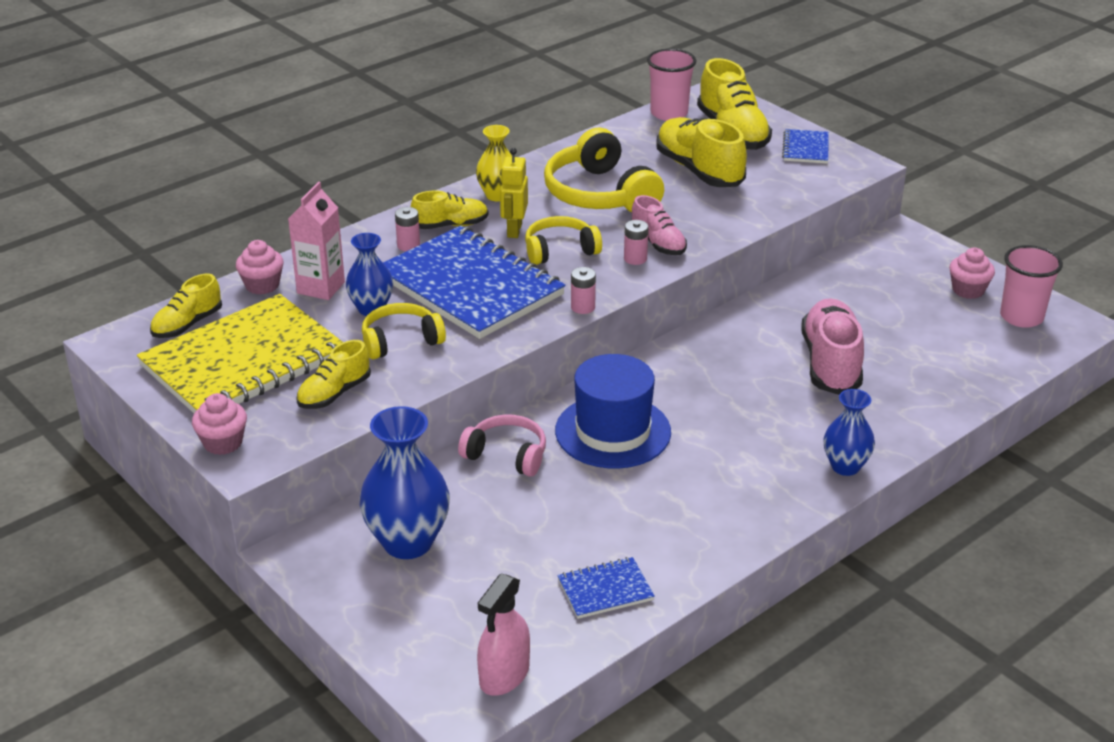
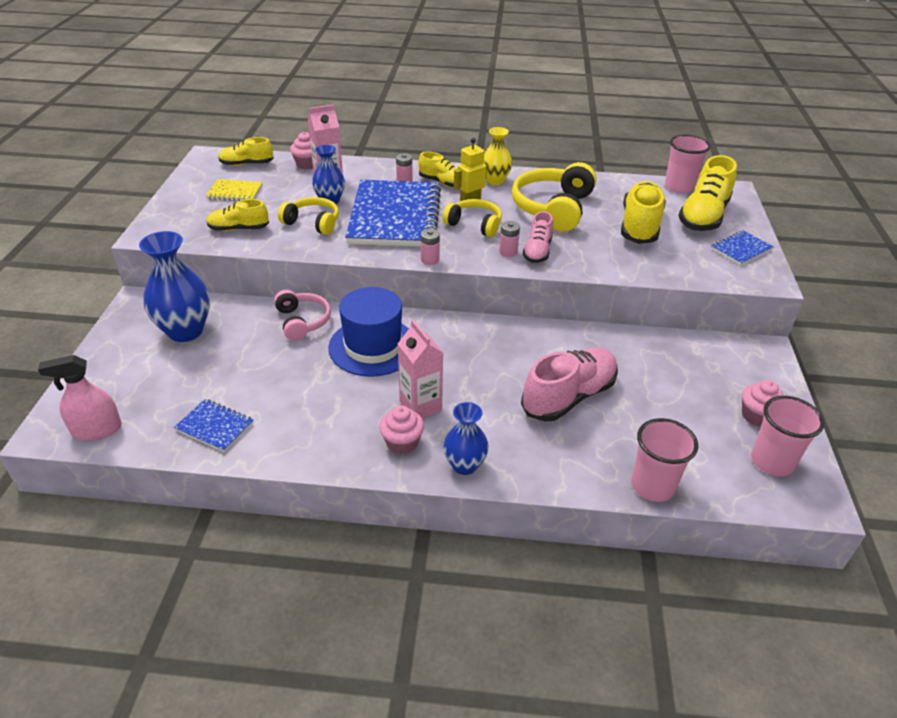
camera: 45 degrees right, 5 degrees up
yellow notebook [137,294,343,413] -> yellow notebook [206,179,263,201], size x0.43
pink cupcake [192,393,247,455] -> pink cupcake moved to [379,406,424,454]
none -> pink carton [398,320,443,418]
none -> pink cup [631,418,698,502]

